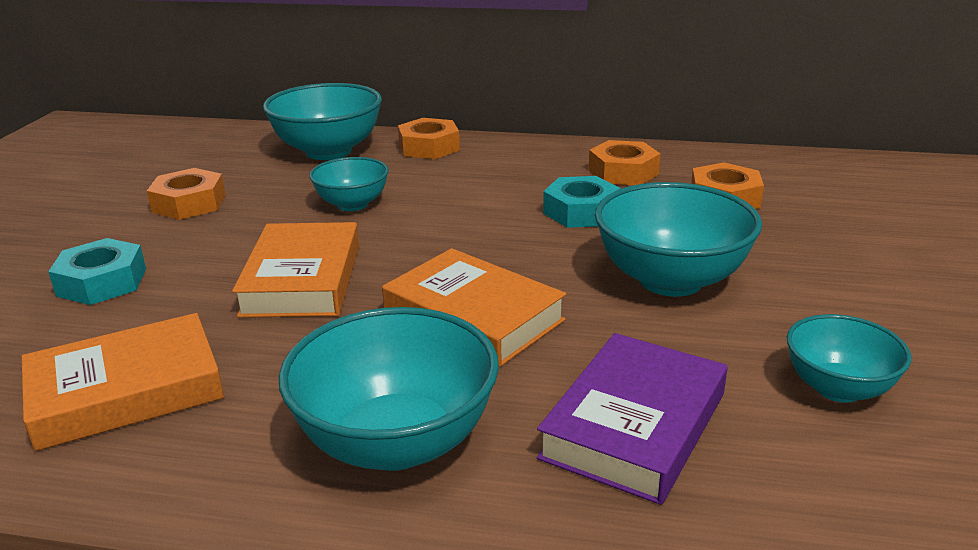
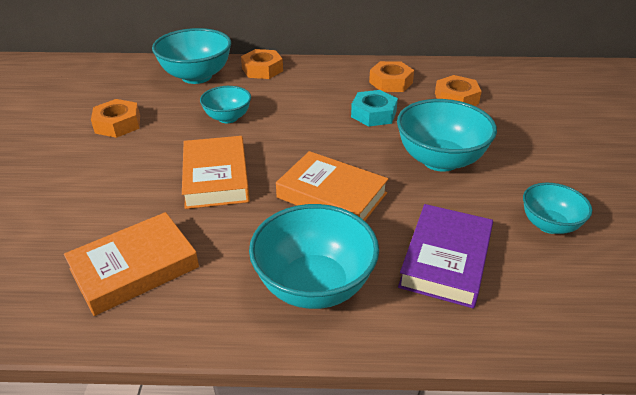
camera: 10 degrees left, 10 degrees up
turquoise nut [48,238,146,305] -> none

